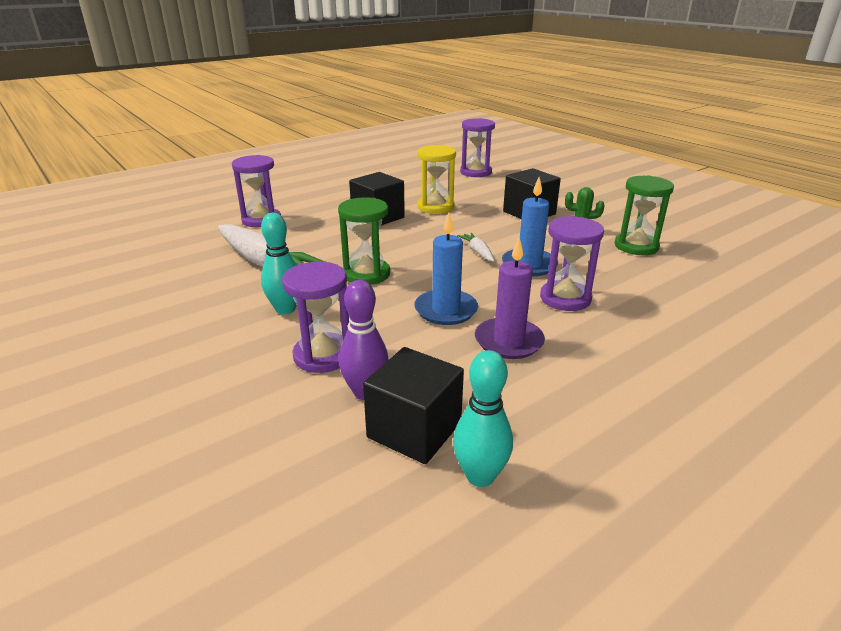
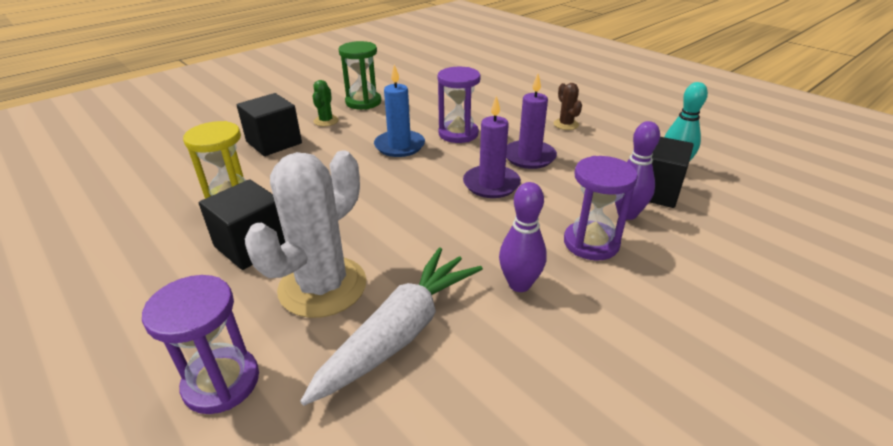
camera: 95 degrees left, 5 degrees up
turquoise bowling pin [261,213,297,314] -> purple bowling pin [499,182,547,292]
green hourglass [338,197,390,285] -> none
blue candle [414,212,478,325] -> purple candle [463,95,521,198]
white carrot [457,233,494,262] -> none
purple hourglass [460,118,495,177] -> none
none -> white cactus [245,151,366,318]
none -> brown cactus [554,83,582,130]

